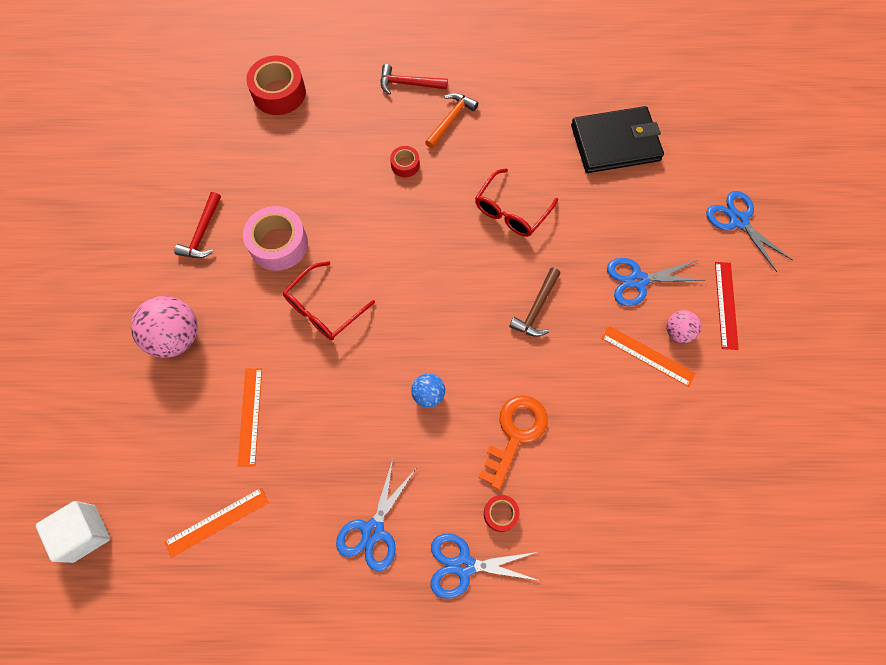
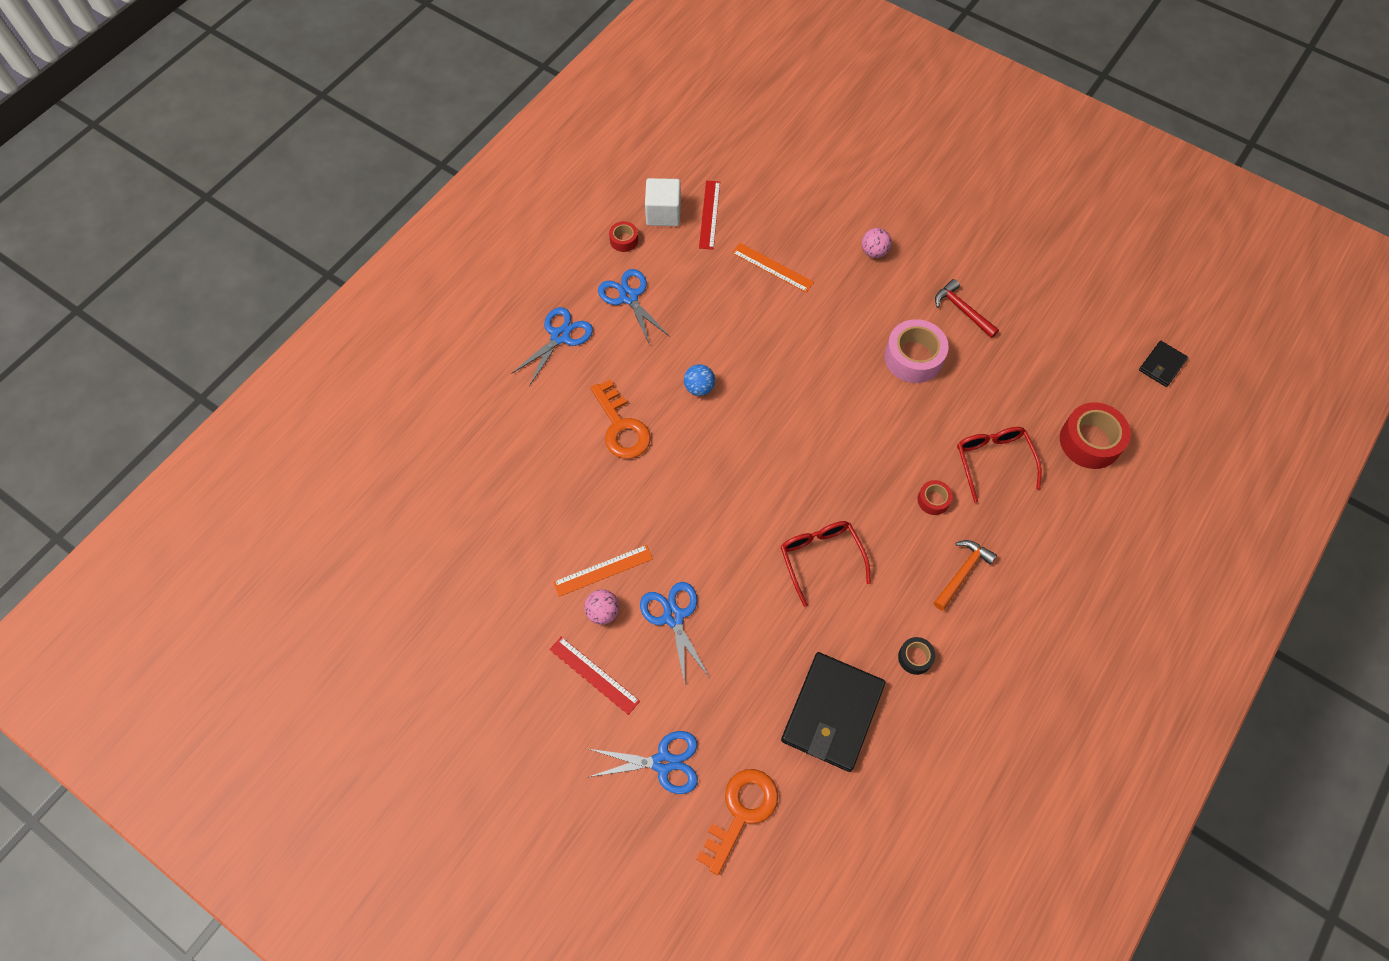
camera: 125 degrees right, 5 degrees down
white cube [36,501,110,563] -> white cube moved to [645,178,681,226]
pink ball [131,296,198,358] -> pink ball [862,228,892,258], size x0.54
orange ruler [164,487,269,558] -> red ruler [699,181,720,250]
red glasses [283,261,375,340] -> red glasses moved to [957,427,1042,503]
red hammer [380,64,447,95] -> none
orange hammer [425,93,478,148] -> orange hammer turned 120 degrees counterclockwise [934,540,997,611]
red tape [484,495,520,532] -> red tape moved to [609,221,638,252]
brown hammer [509,268,561,337] -> none
blue scissors [607,258,705,306] -> blue scissors turned 45 degrees counterclockwise [640,582,709,685]
none -> orange key [696,769,778,875]
none -> black tape [898,637,936,675]
none -> black wallet [1139,341,1188,387]

